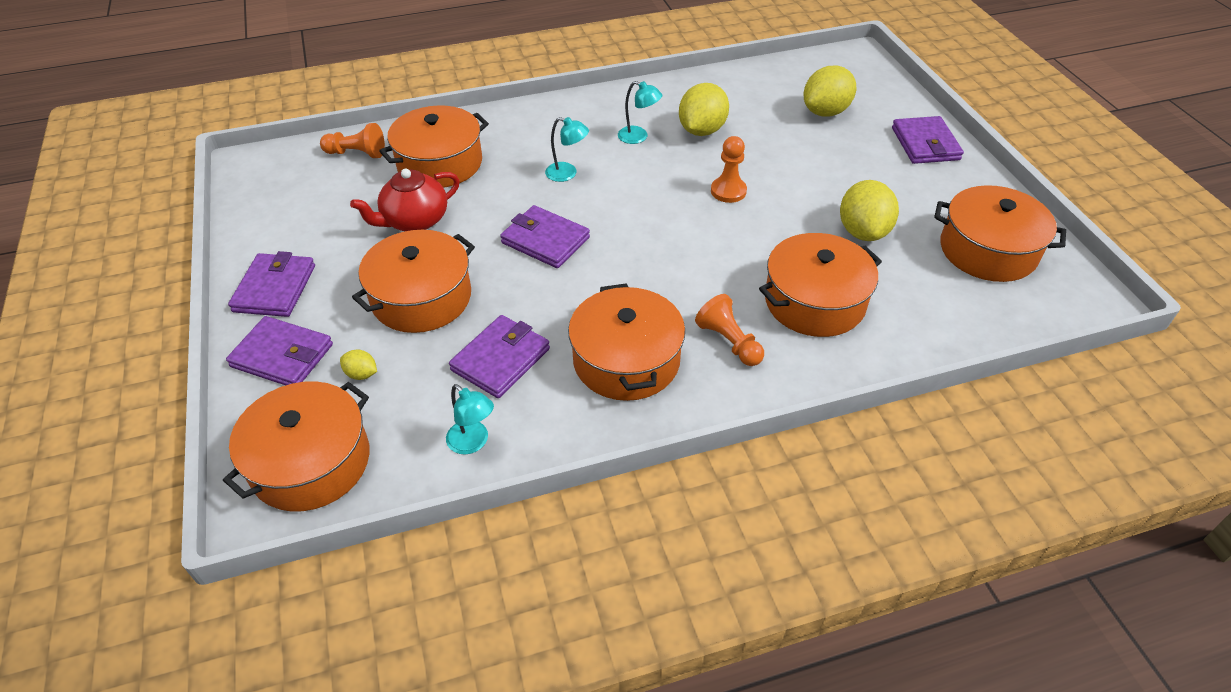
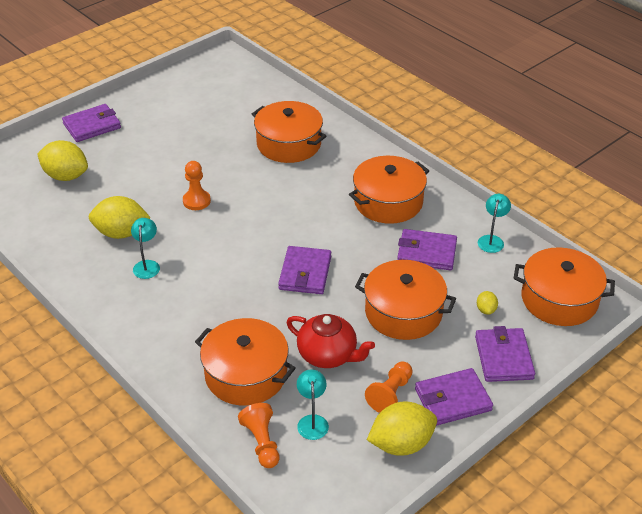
camera: 115 degrees left, 5 degrees down
turquoise lamp [545,117,589,182] -> turquoise lamp moved to [297,370,329,440]
orange pawn [695,294,764,366] -> orange pawn moved to [365,361,413,413]
yellow lemon [840,180,899,241] -> yellow lemon moved to [367,401,437,456]
orange pot [934,185,1066,282] -> none

